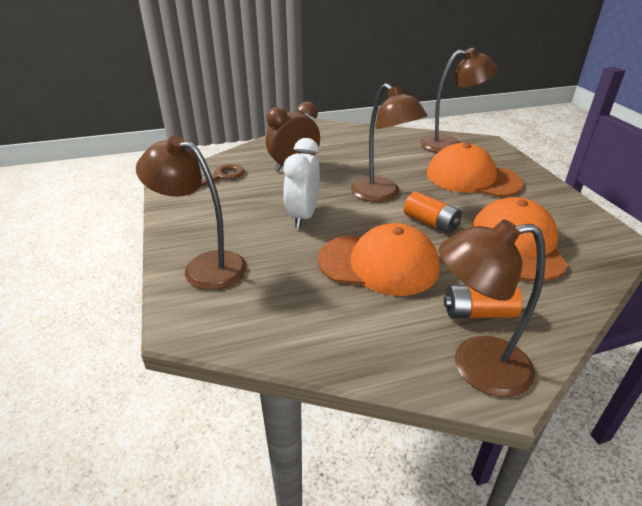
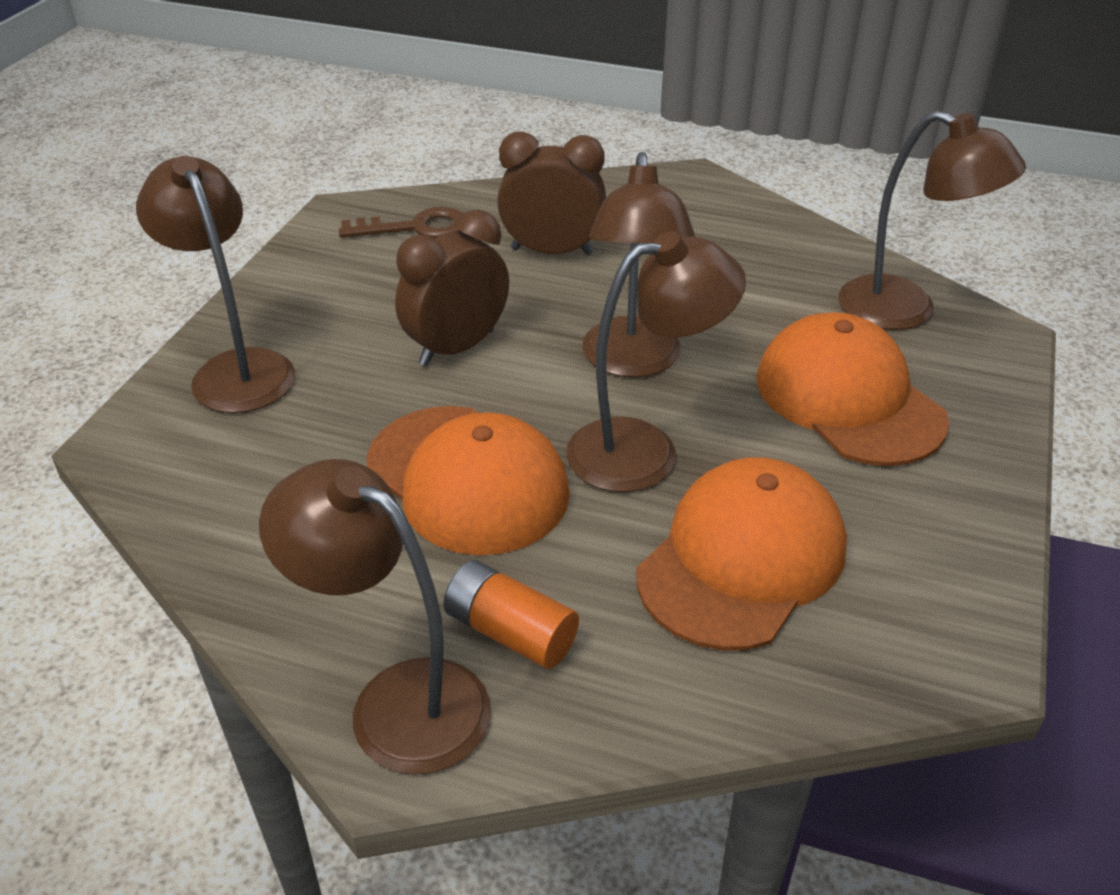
camera: 35 degrees right, 5 degrees up
white clock [283,138,320,228] -> brown clock [395,209,509,366]
orange battery [404,191,462,234] -> brown lamp [566,231,746,492]

